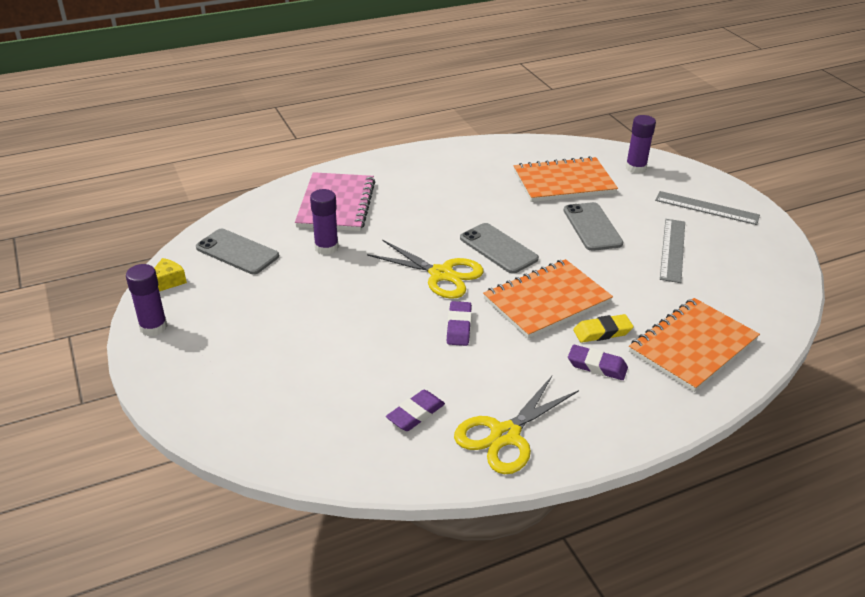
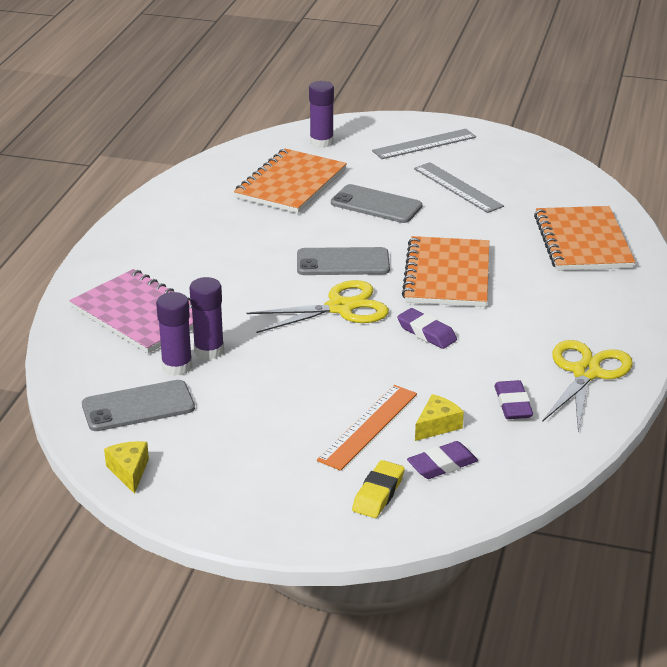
camera: 50 degrees left, 5 degrees down
purple glue stick [126,264,168,336] -> purple glue stick moved to [156,292,192,376]
yellow scissors [454,376,579,474] -> yellow scissors turned 150 degrees counterclockwise [542,340,633,431]
purple eraser [568,345,628,380] -> purple eraser moved to [407,441,478,479]
yellow eraser [573,314,633,343] -> yellow eraser moved to [352,460,405,518]
none -> orange ruler [317,385,417,471]
none -> yellow cheese [415,394,464,441]

